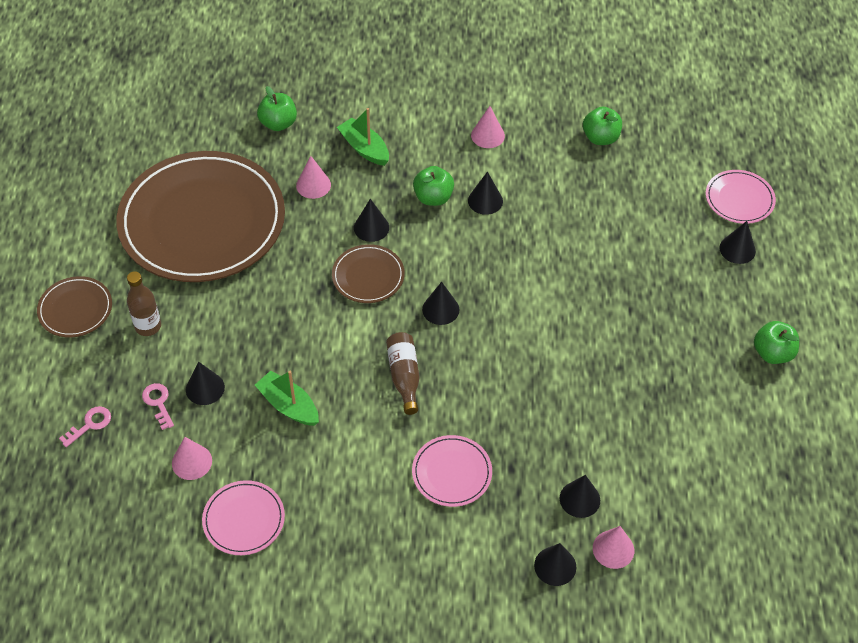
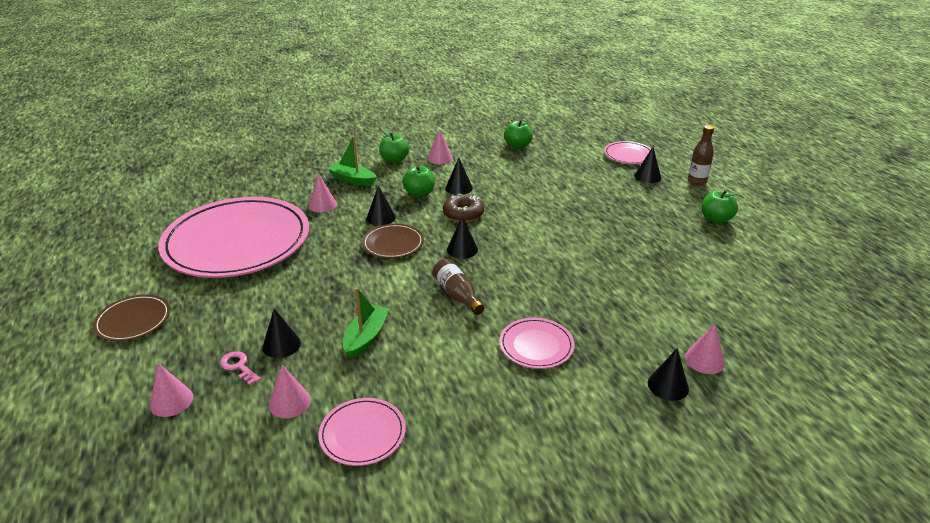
camera: 20 degrees left, 20 degrees down
pink key [59,406,111,447] -> pink cone [150,363,193,417]
brown plate [116,151,285,282] -> pink plate [158,197,309,278]
brown bottle [127,271,161,336] -> brown bottle moved to [688,125,714,186]
green boat [255,371,319,426] -> green boat turned 90 degrees clockwise [343,287,390,359]
green apple [257,86,297,131] -> green apple moved to [379,130,409,163]
black cone [560,475,600,518] -> none
none -> brown donut [443,194,484,222]

